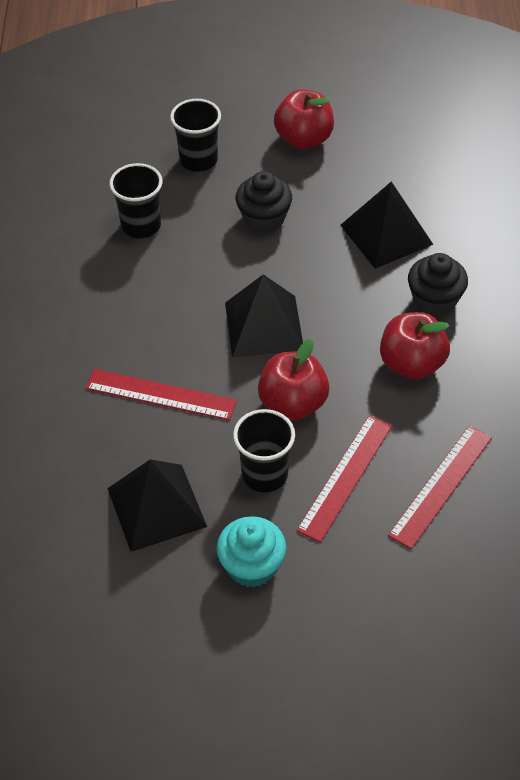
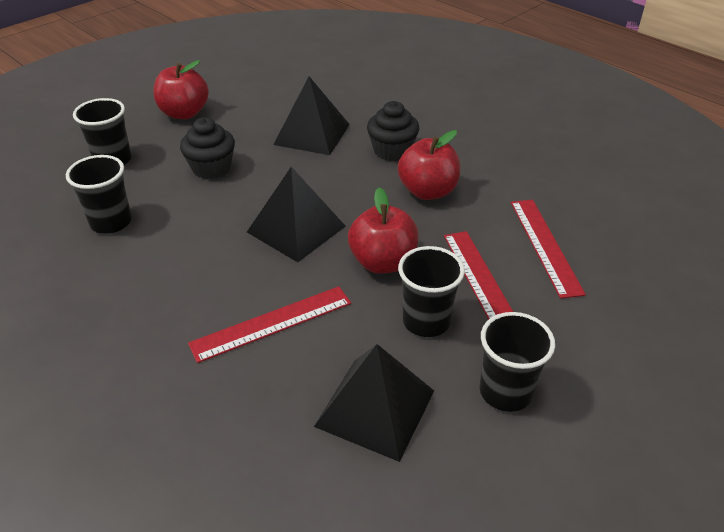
camera: 45 degrees left, 10 degrees down
turquoise cupcake [216,516,287,588] -> black cup [480,312,555,412]

